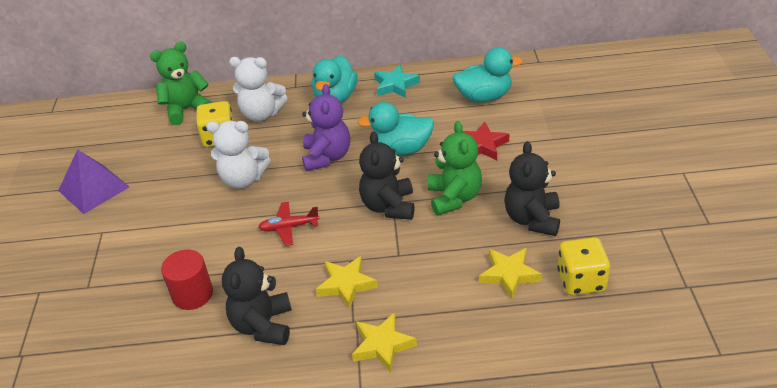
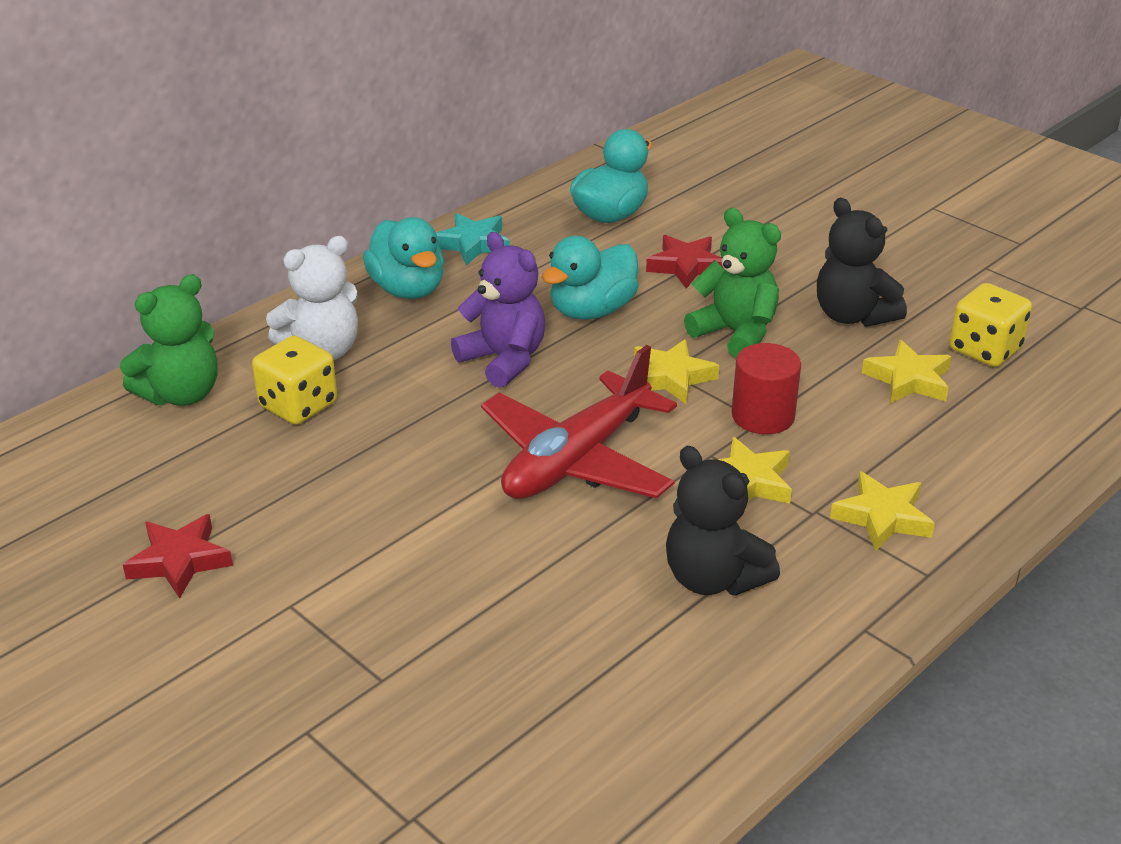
camera: 45 degrees left, 5 degrees down
purple pyramid [58,150,129,214] -> red star [123,514,233,599]
green teddy bear [150,42,212,125] -> green teddy bear turned 150 degrees counterclockwise [120,274,218,406]
red cylinder [161,250,213,310] -> red cylinder moved to [732,343,801,434]
white teddy bear [206,121,270,189] -> none
red plane [258,202,320,246] -> red plane [481,345,677,499], size x2.12
black teddy bear [359,132,414,220] -> yellow star [634,339,719,405]

